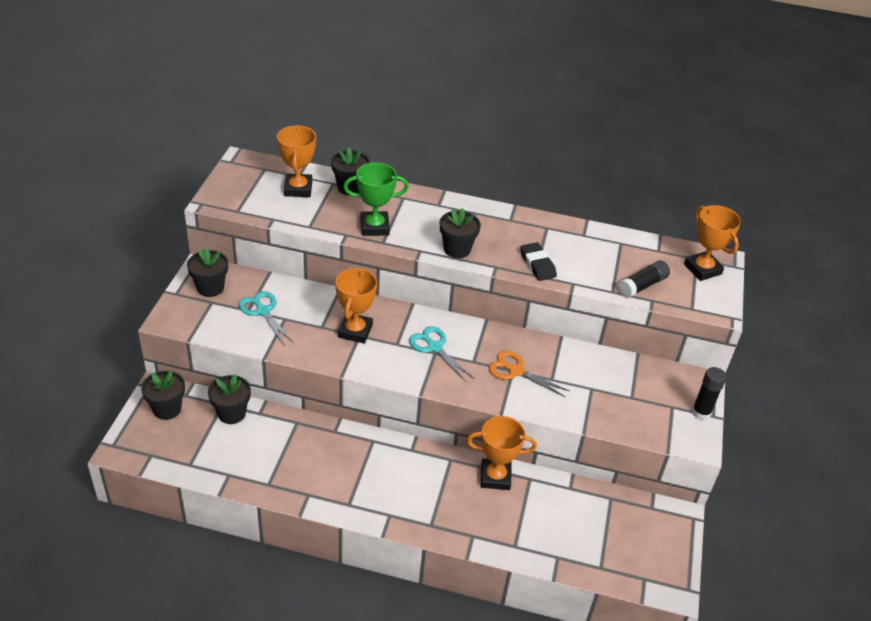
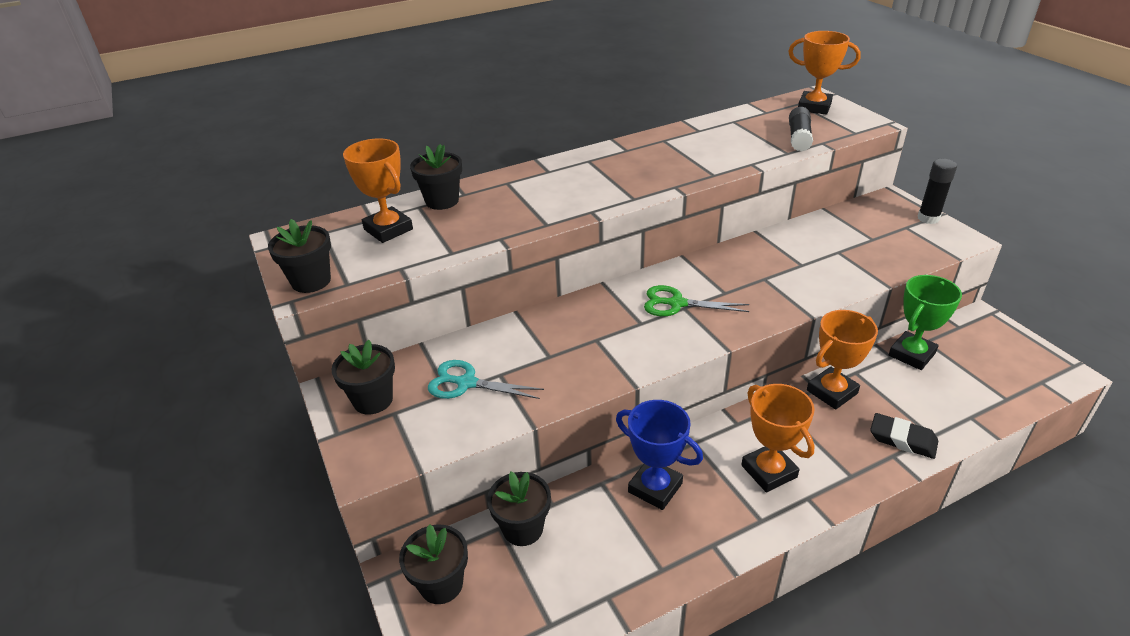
camera: 35 degrees left, 5 degrees down
orange trophy [335,268,377,343] -> orange trophy moved to [741,384,815,492]
green trophy [343,162,409,236] -> green trophy moved to [889,275,962,370]
turquoise scissors [409,326,475,382] -> green scissors [644,285,749,316]
black flower pot [440,208,481,258] -> black flower pot moved to [268,219,331,293]
orange scissors [488,351,569,397] -> none
black eraser [520,242,557,281] -> black eraser moved to [870,413,938,459]
none -> blue trophy [616,400,703,510]

